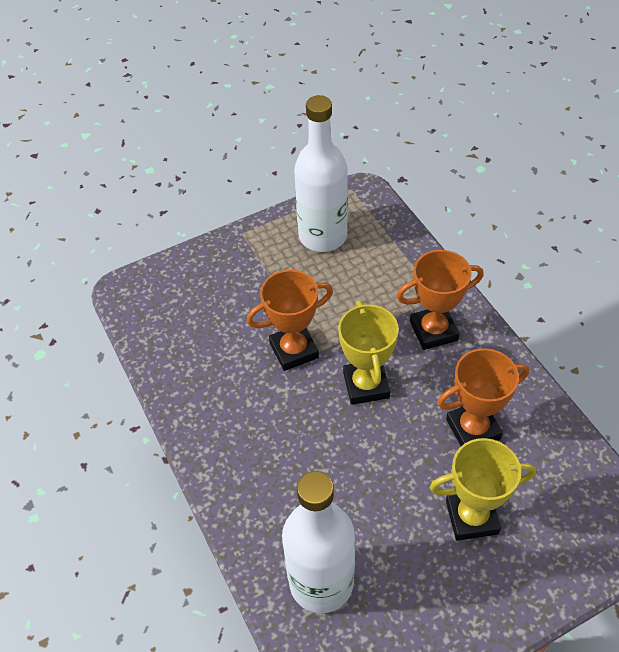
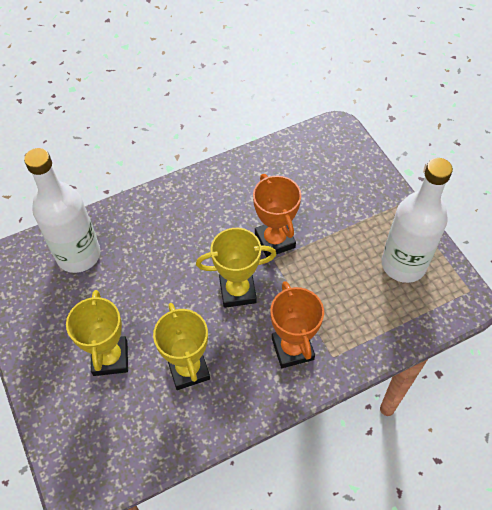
camera: 90 degrees right, 5 degrees up
orange trophy [437,348,529,446] -> yellow trophy [153,303,210,390]

